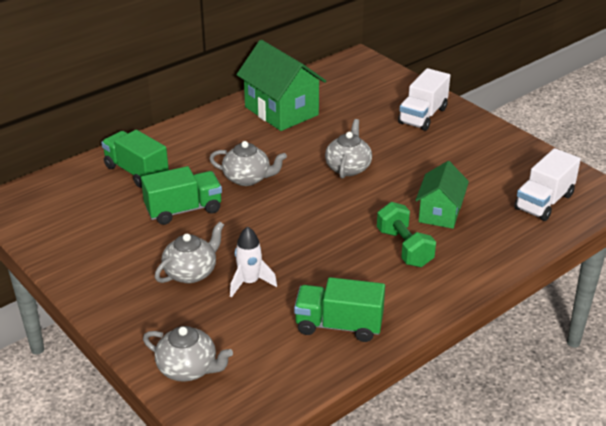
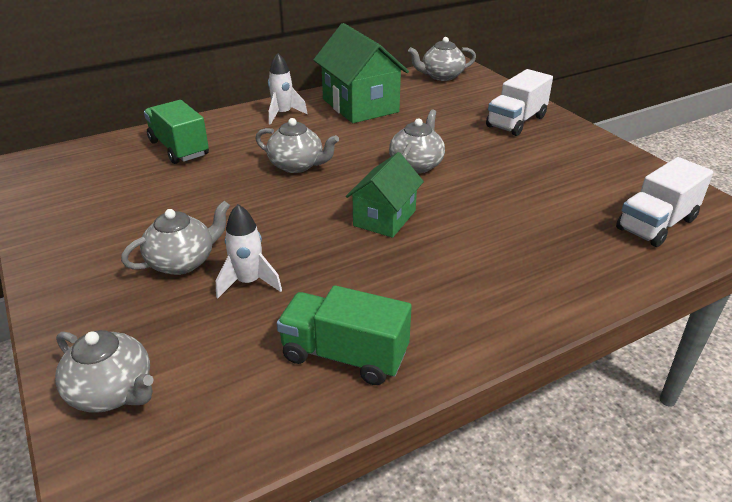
camera: 10 degrees right, 0 degrees up
green truck [141,166,222,225] -> none
green dumbbell [377,202,436,267] -> none
green house [415,161,469,229] -> green house moved to [346,152,424,238]
none -> white rocket [268,53,308,125]
none -> grey teapot [408,37,476,81]

